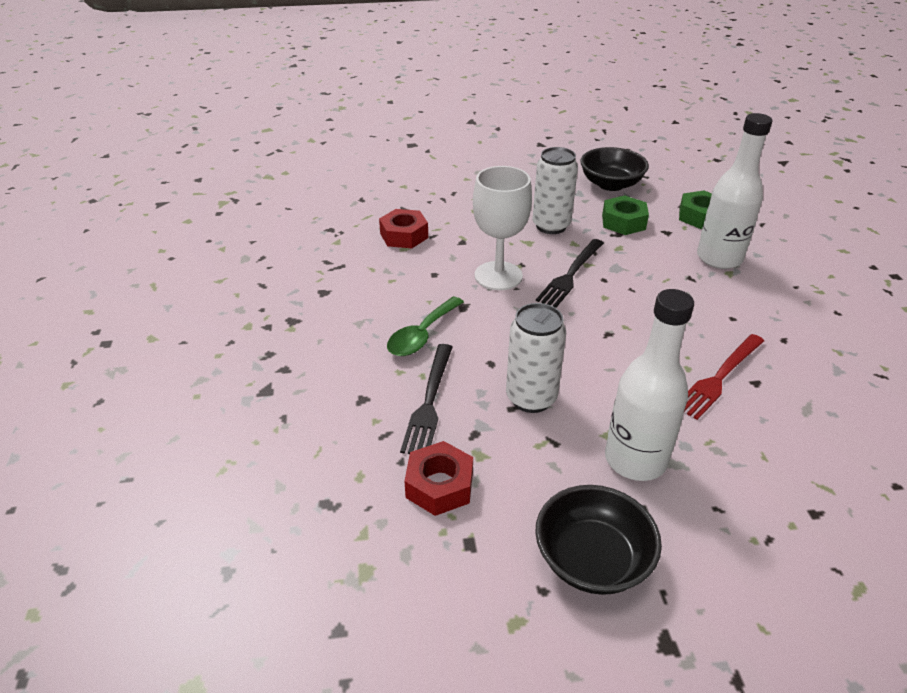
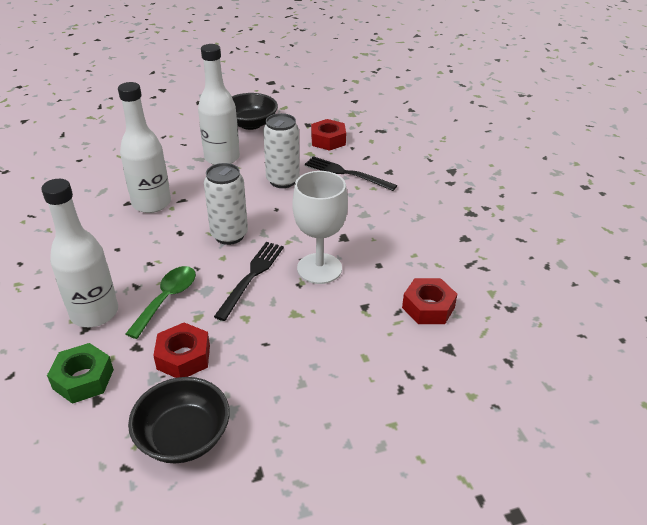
camera: 170 degrees right, 0 degrees up
green spoon [387,296,464,356] -> green spoon moved to [126,266,196,339]
black fork [400,344,453,454] -> black fork turned 60 degrees counterclockwise [305,156,397,191]
white can [532,147,578,234] -> white can moved to [204,163,248,245]
green nut [602,195,649,235] -> red nut [153,322,210,378]
red fork [684,334,764,420] -> white bottle [118,82,171,213]

